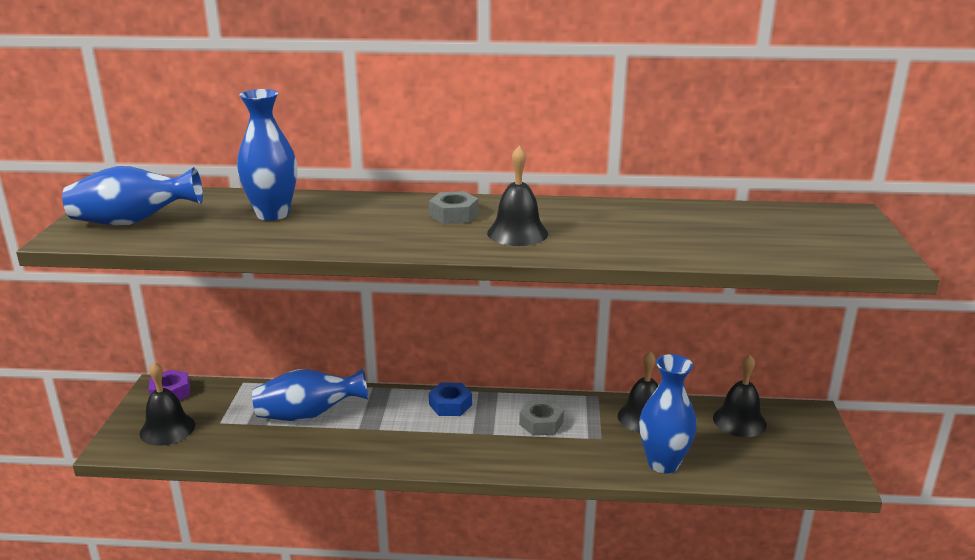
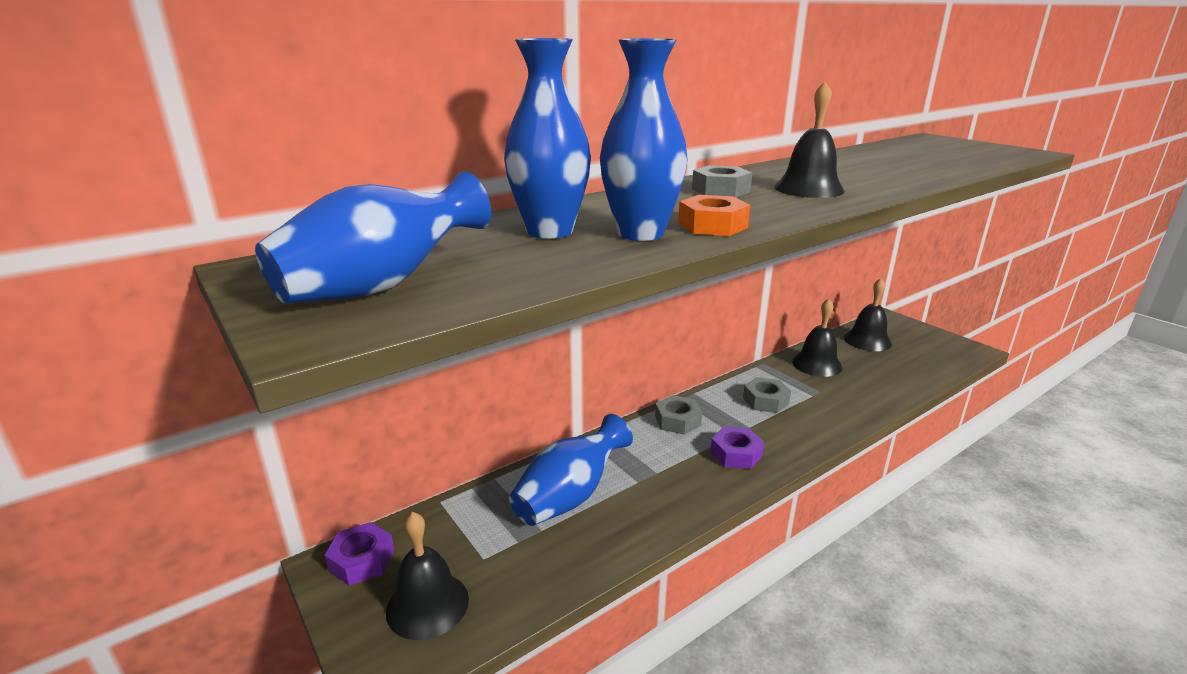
camera: 40 degrees left, 0 degrees up
blue nut [429,383,472,416] -> grey nut [655,395,702,435]
blue vase [639,354,697,474] -> blue vase moved to [600,38,687,241]
none -> orange nut [678,195,750,236]
none -> purple nut [710,427,764,469]

